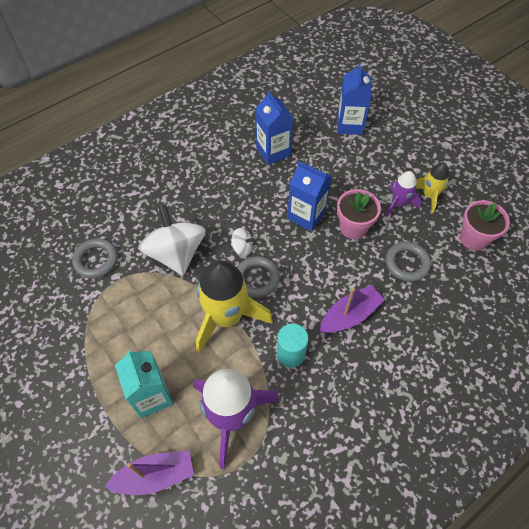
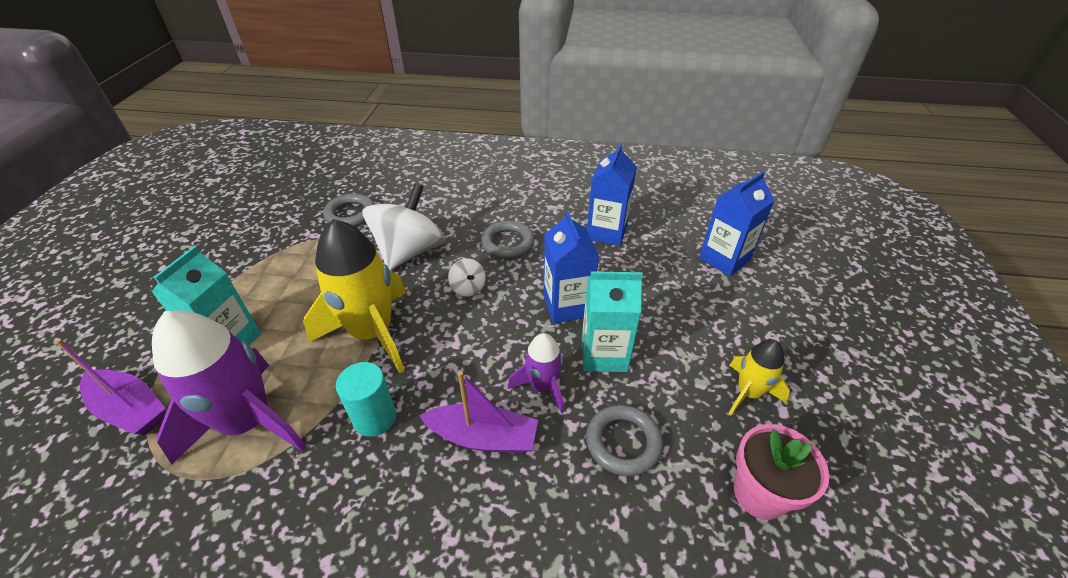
camera: 45 degrees right, 15 degrees down
grey ring [237,256,280,298] -> grey ring moved to [481,221,535,259]
pink flower pot [337,189,381,239] -> turquoise carton [582,271,643,372]
purple rocket [386,171,422,217] -> purple rocket moved to [508,333,564,414]

